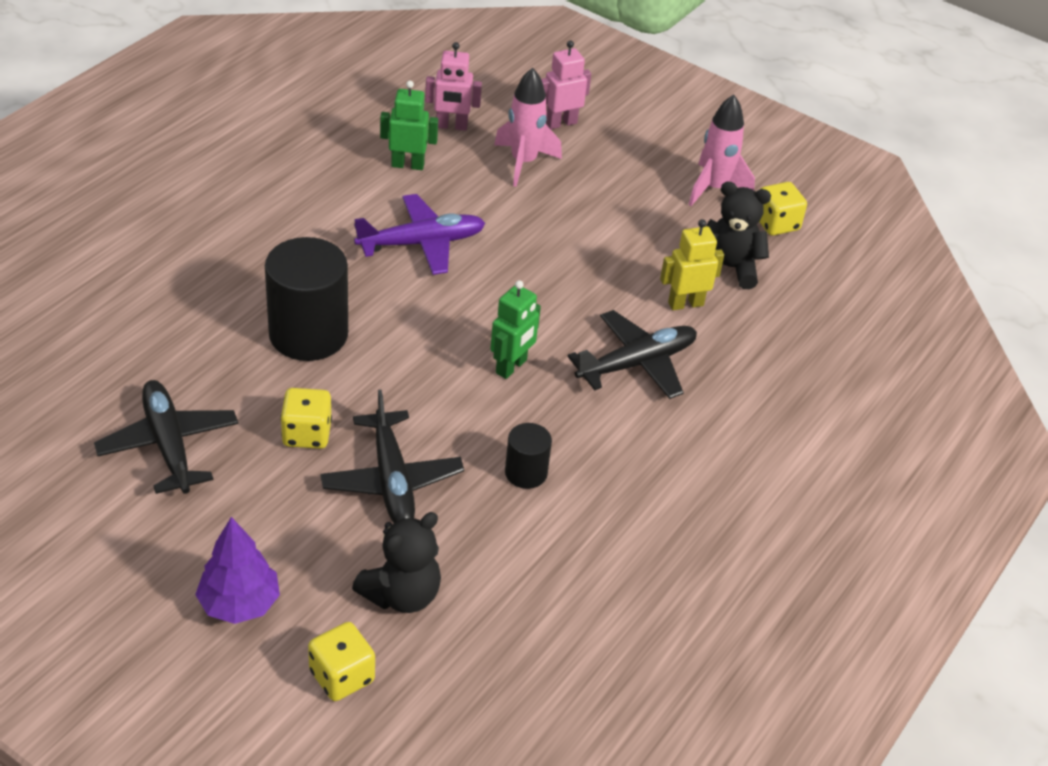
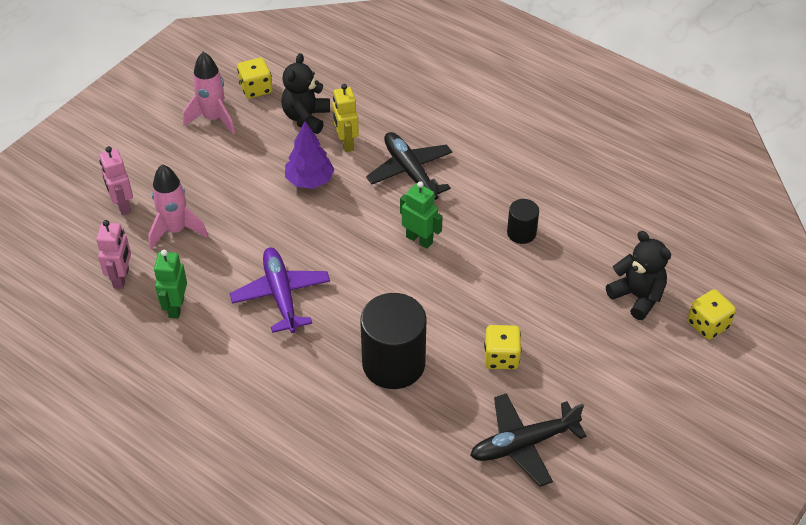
camera: 85 degrees left, 5 degrees up
purple tree [195,517,280,624] -> purple tree moved to [285,121,334,189]
black plane [320,389,464,523] -> none

